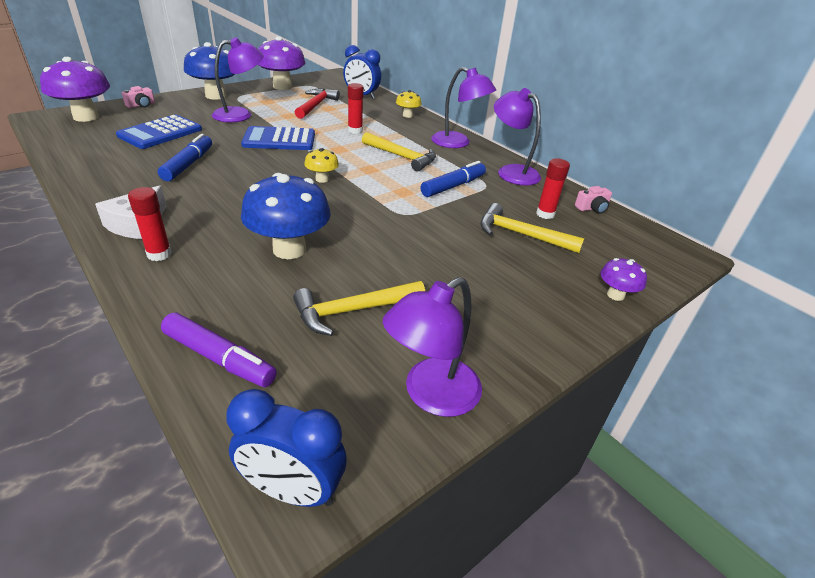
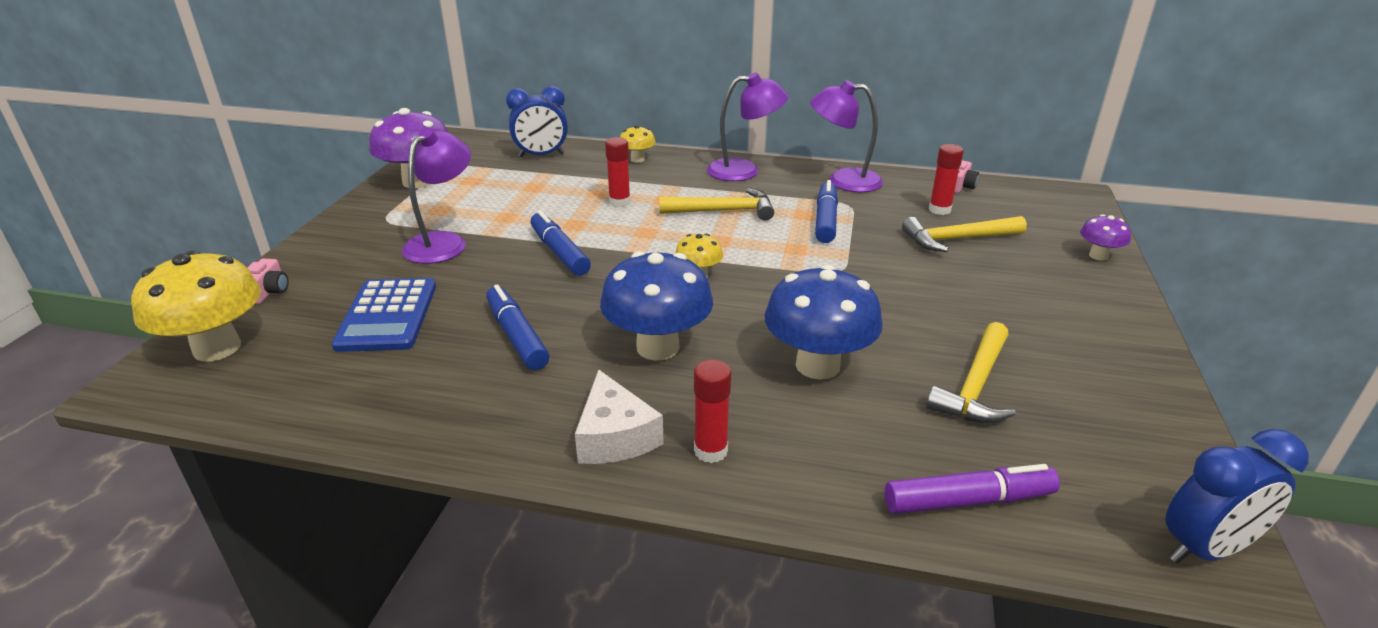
camera: 35 degrees left, 5 degrees down
purple mushroom [40,57,110,122] -> yellow mushroom [131,251,261,361]
blue mushroom [184,42,235,100] -> blue mushroom moved to [600,251,713,361]
blue calculator [241,126,315,150] -> blue marker [531,211,591,276]
red hammer [295,88,340,119] -> none
purple lamp [383,277,482,417] -> none

